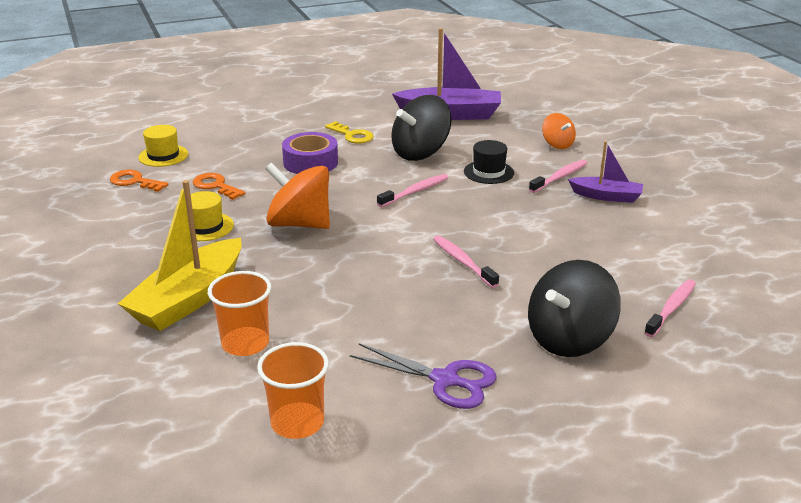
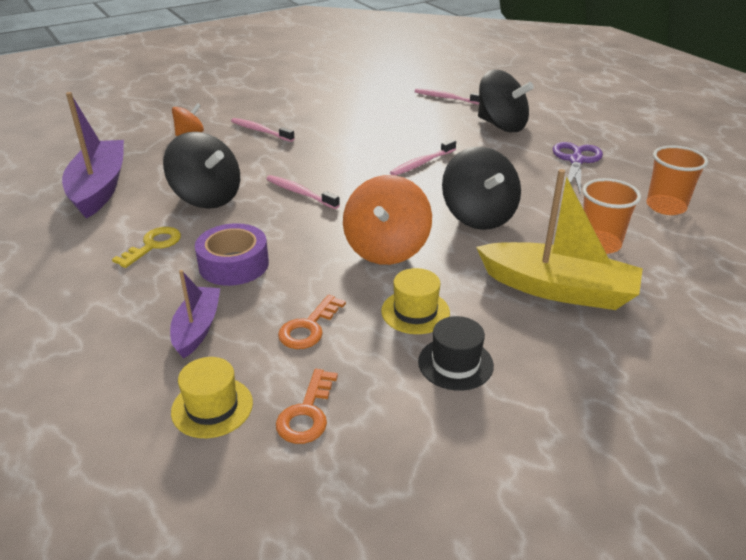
camera: 100 degrees left, 5 degrees up
black hat [464,140,514,184] -> black hat moved to [418,316,494,391]
purple boat [568,141,643,203] -> purple boat moved to [170,270,220,358]
none -> black spinning top [442,147,521,230]

